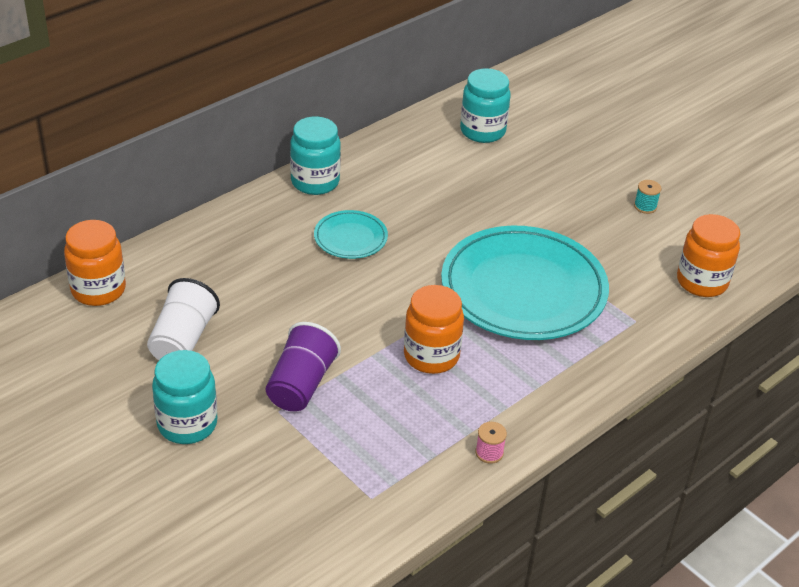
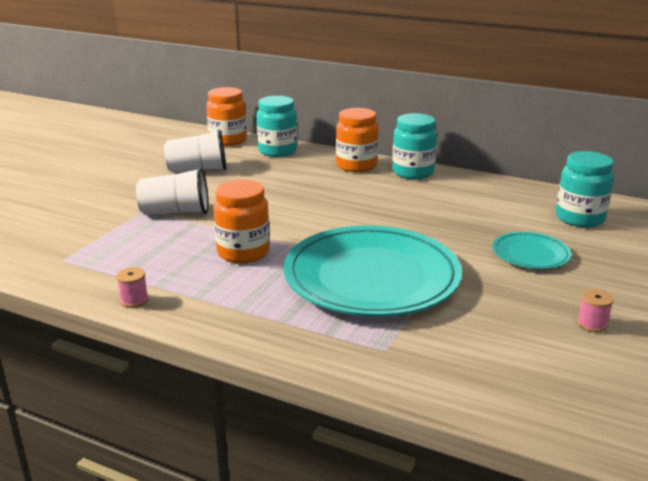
camera: 70 degrees right, 15 degrees down
turquoise jar [152,350,217,444] -> turquoise jar moved to [257,96,297,157]
purple cup [265,322,341,411] -> white cup [136,167,209,215]
turquoise plate [314,210,388,259] -> turquoise plate moved to [493,232,571,269]
turquoise spool [634,180,662,214] -> pink spool [577,289,614,332]
orange jar [677,214,740,297] -> orange jar moved to [336,108,379,172]

